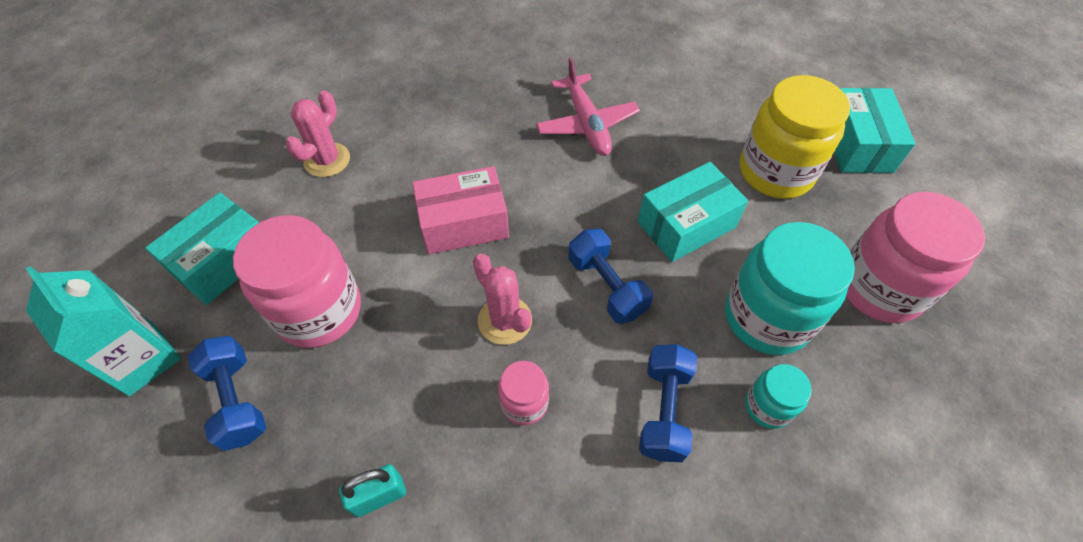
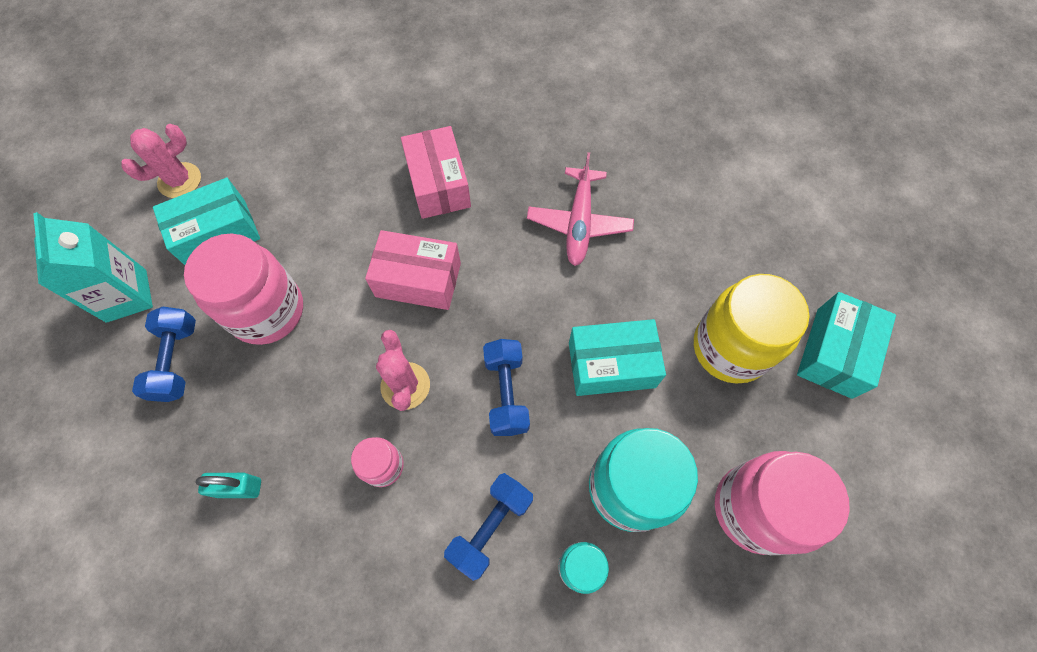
camera: 25 degrees right, 10 degrees up
pink cactus [285,90,350,177] -> pink cactus moved to [121,124,201,198]
none -> pink box [401,126,471,219]

